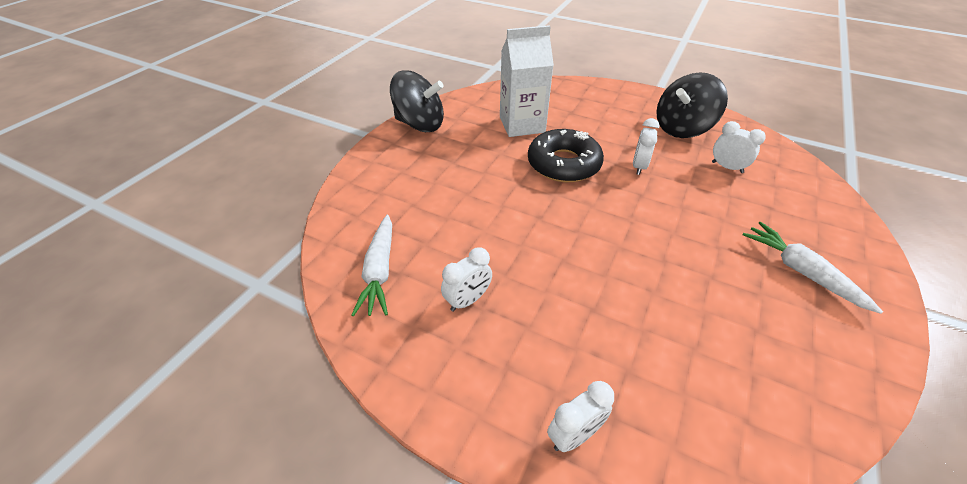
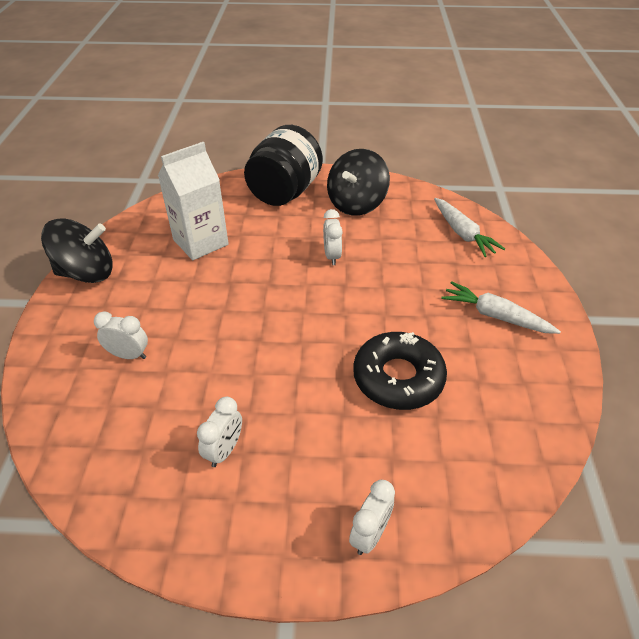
camera: 25 degrees left, 0 degrees up
white carrot [351,215,392,317] -> white carrot moved to [434,198,505,257]
black donut [528,129,604,182] -> black donut moved to [353,332,447,410]
white clock [712,121,766,173] -> white clock moved to [94,311,148,359]
none -> black jar [244,125,323,206]

